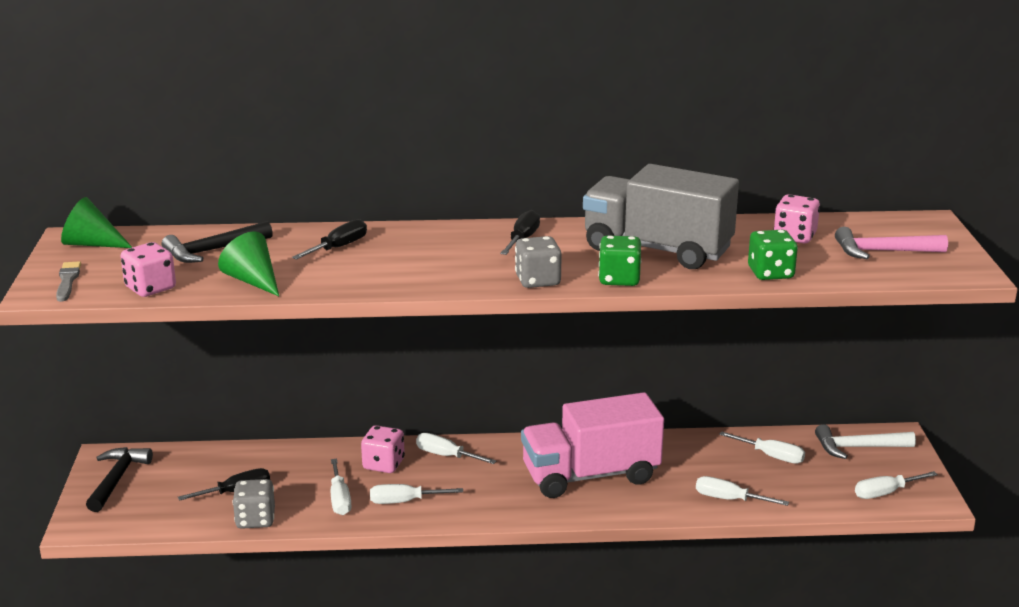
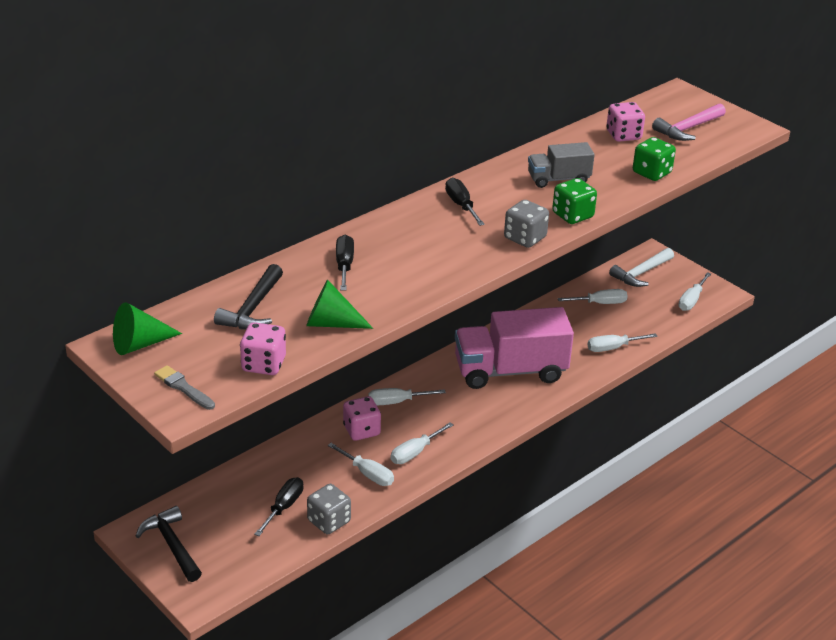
camera: 40 degrees left, 10 degrees up
pink truck [521,392,664,498] -> pink truck turned 45 degrees clockwise [455,307,574,389]
grey truck [583,164,739,269] -> grey truck [528,142,595,188], size x0.52

